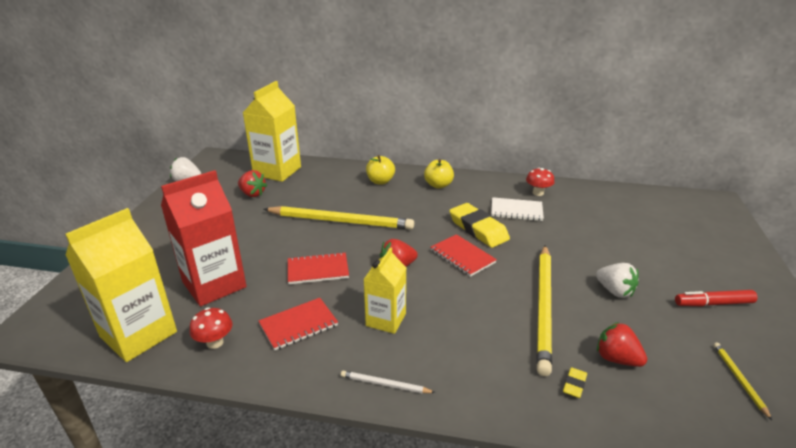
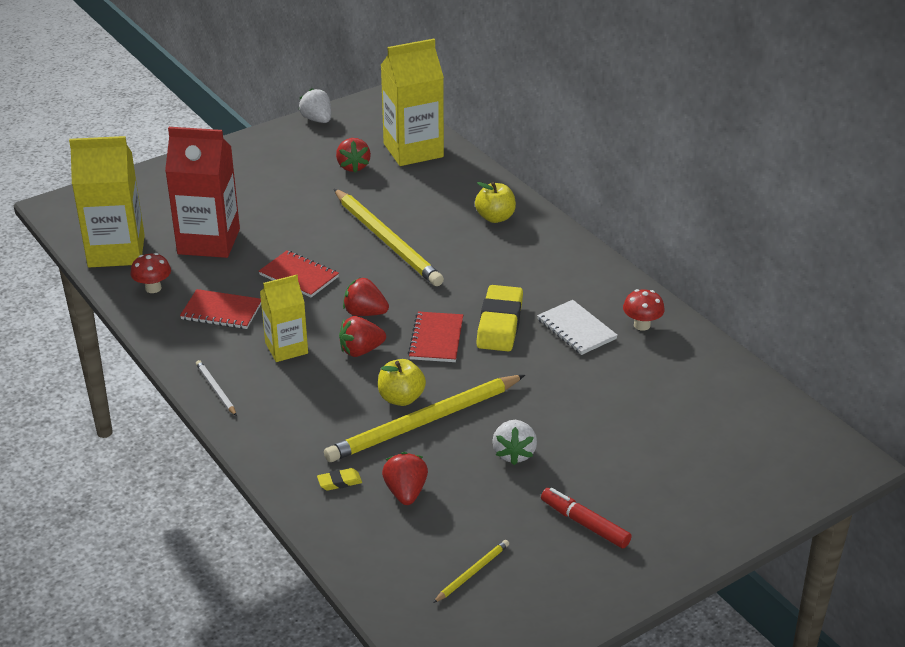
camera: 45 degrees right, 5 degrees up
yellow apple [424,159,454,189] -> yellow apple moved to [378,359,426,406]
none -> red strawberry [339,316,386,357]

